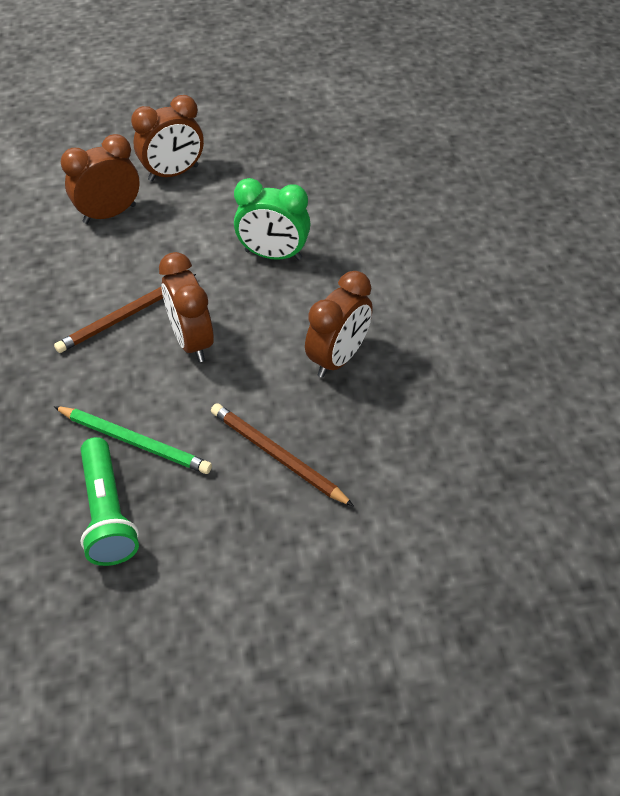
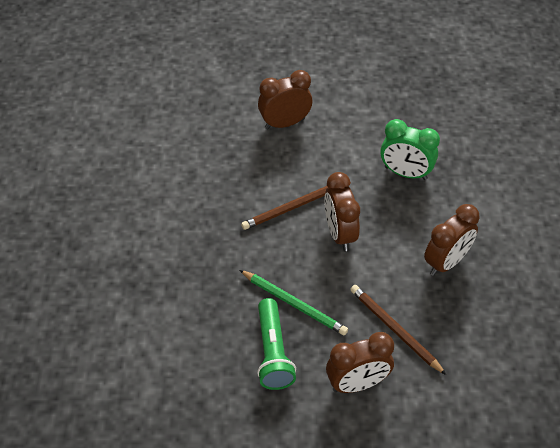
camera: 10 degrees right, 0 degrees up
brown clock [131,95,204,182] -> brown clock moved to [326,332,394,393]

